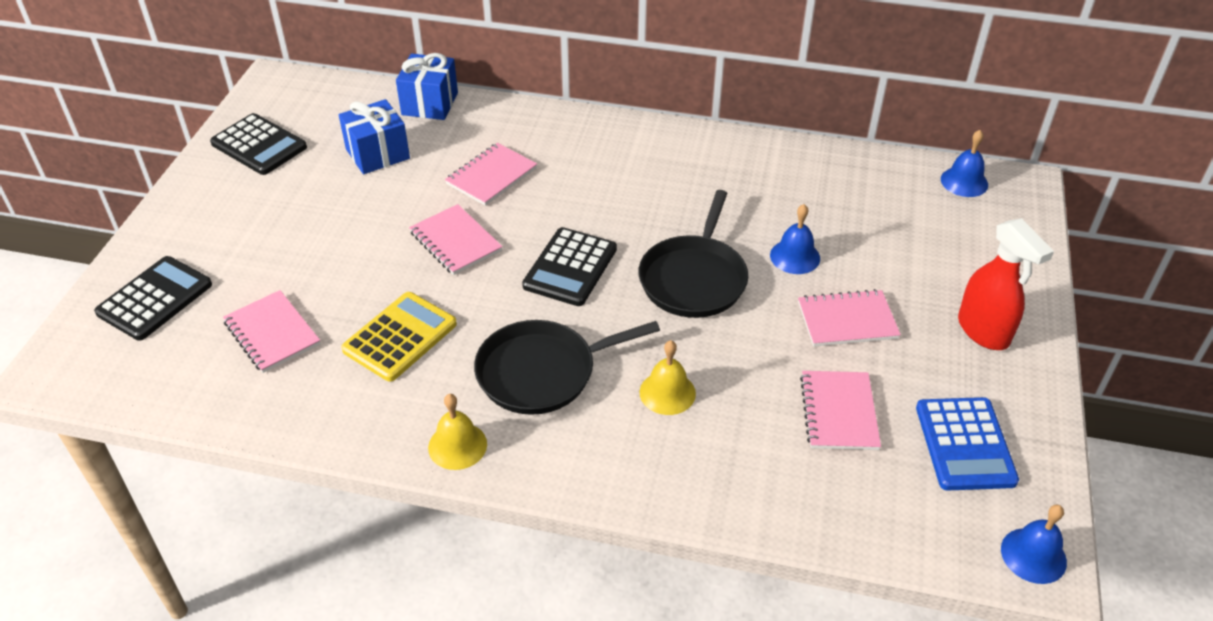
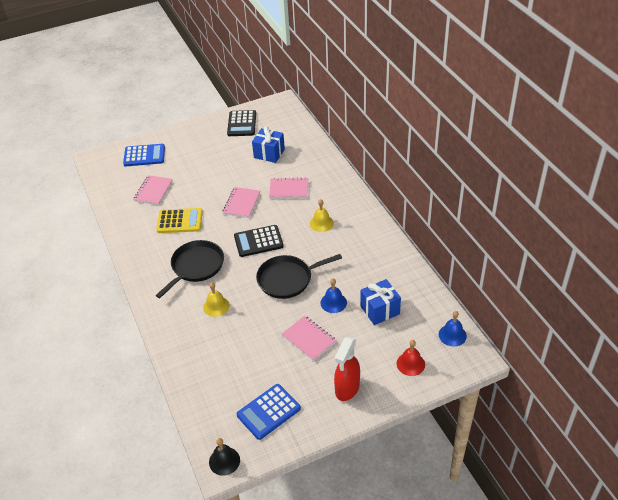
camera: 55 degrees right, 0 degrees up
black calculator [94,256,212,341] -> blue calculator [123,144,165,166]
blue gift [396,53,458,120] -> blue gift moved to [360,279,401,325]
yellow bell [428,394,487,470] -> yellow bell moved to [310,199,334,232]
black pan [474,320,660,415] -> black pan turned 90 degrees clockwise [155,240,224,298]
pink notebook [800,371,881,450] -> none
blue bell [1001,505,1067,584] -> black bell [209,438,240,476]
none -> red bell [396,340,425,376]

